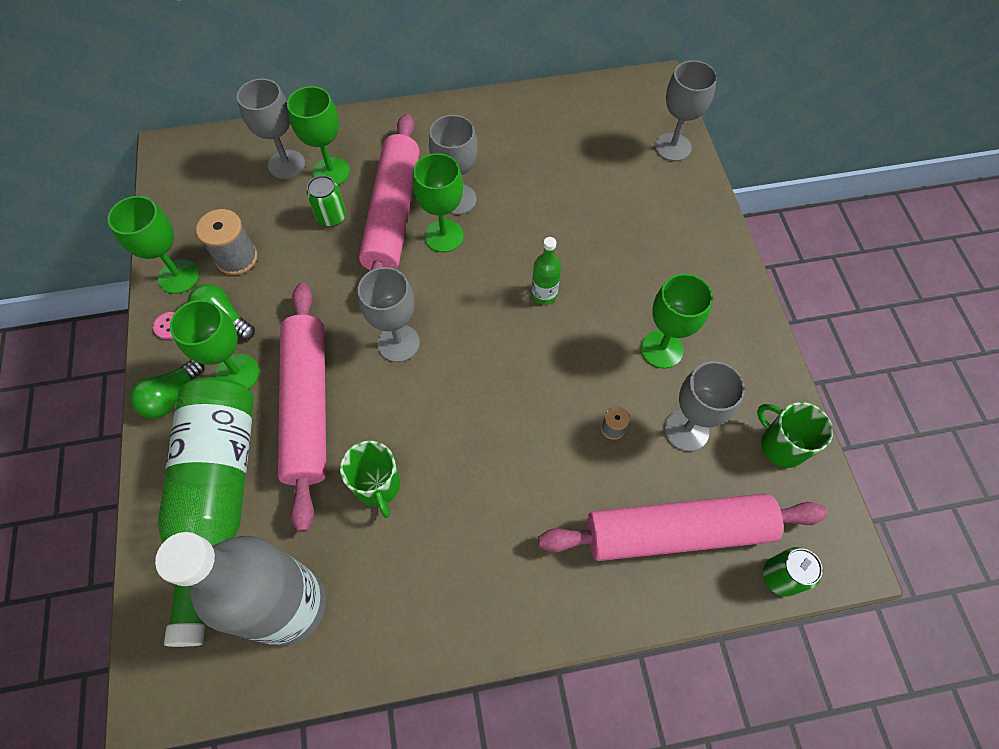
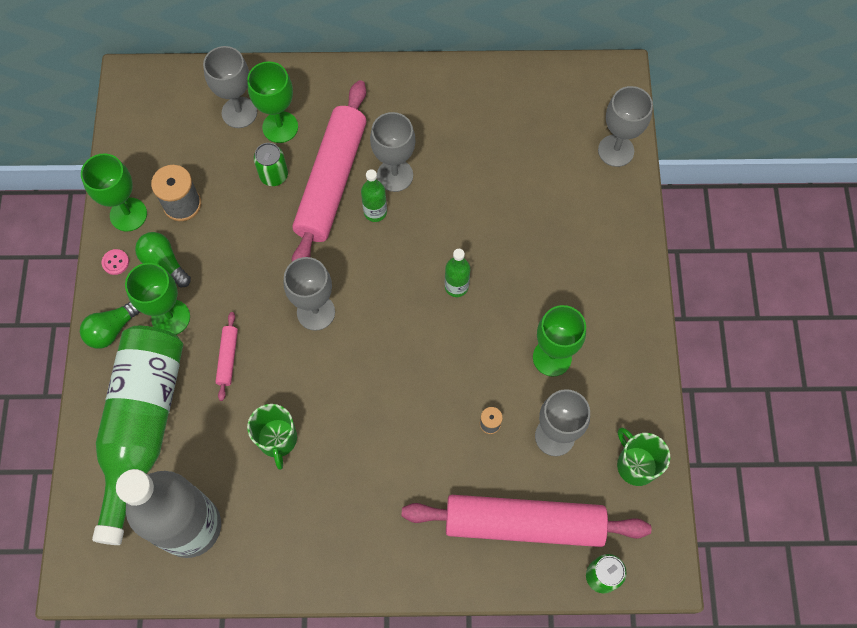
camera: 10 degrees right, 5 degrees up
pink rolling pin [278,283,327,532] -> pink rolling pin [216,312,238,401], size x0.40
green goblet [413,153,464,252] -> green bottle [361,169,387,222]

